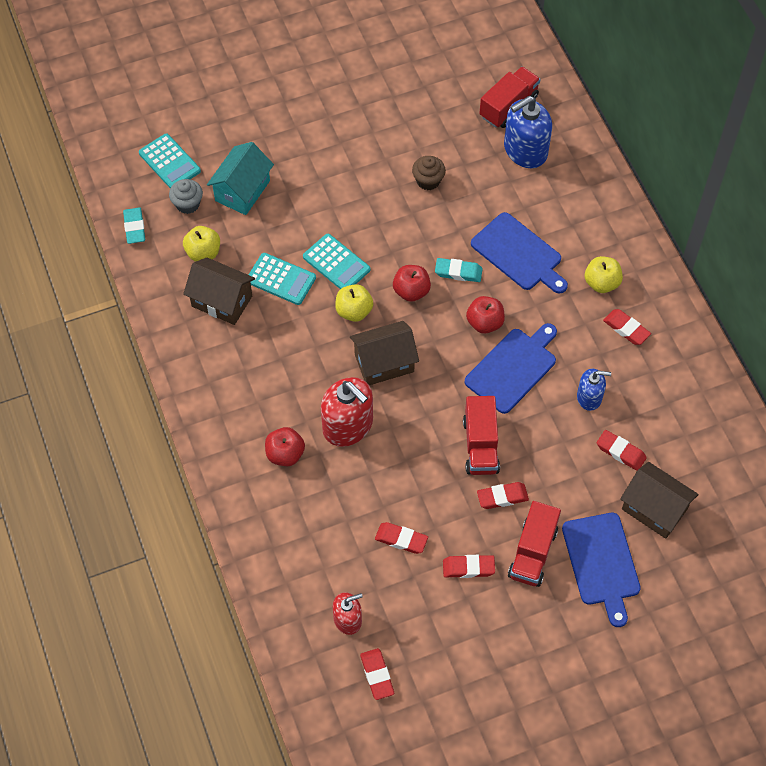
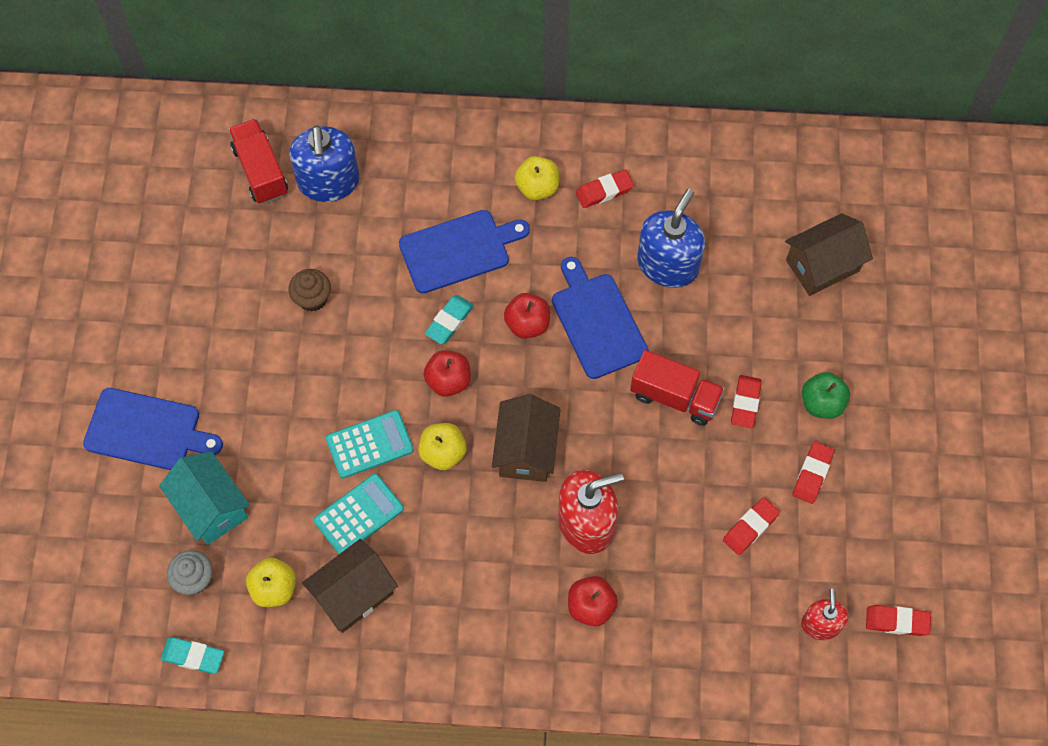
camera: 65 degrees left, 5 degrees up
turquoise calculator [139,133,201,188] -> none
red truck [508,501,561,587] -> green apple [802,372,850,419]
blue cutting board [562,513,641,627] -> blue cutting board moved to [83,388,223,470]
blue soap dispenser [577,369,611,411] -> blue soap dispenser [637,189,705,288], size x1.73
red eraser [597,430,647,471] -> none

